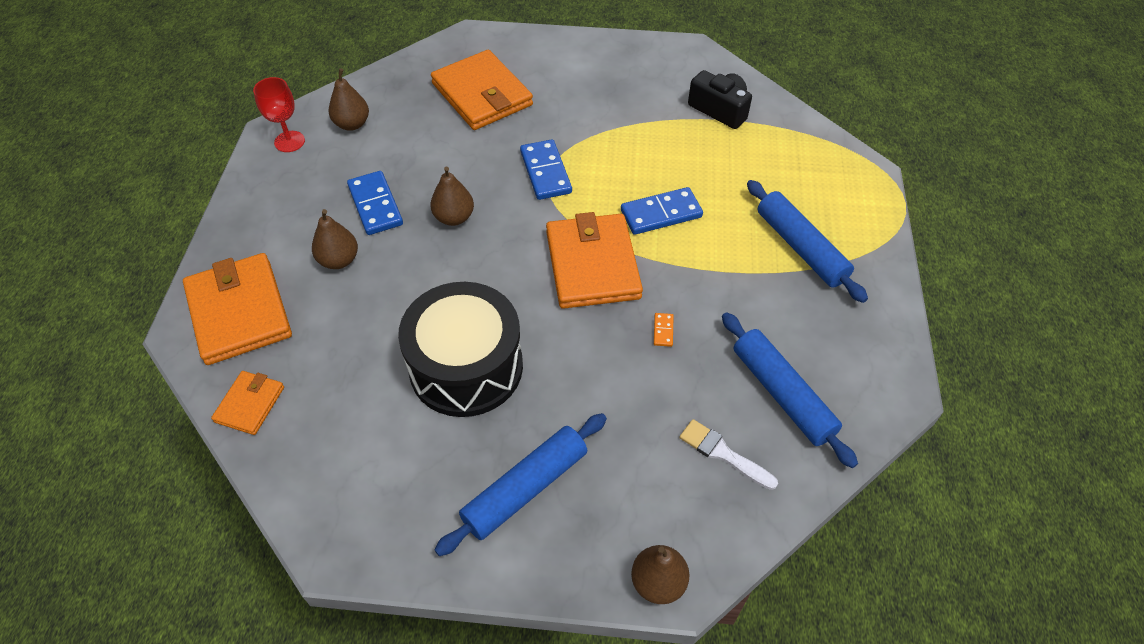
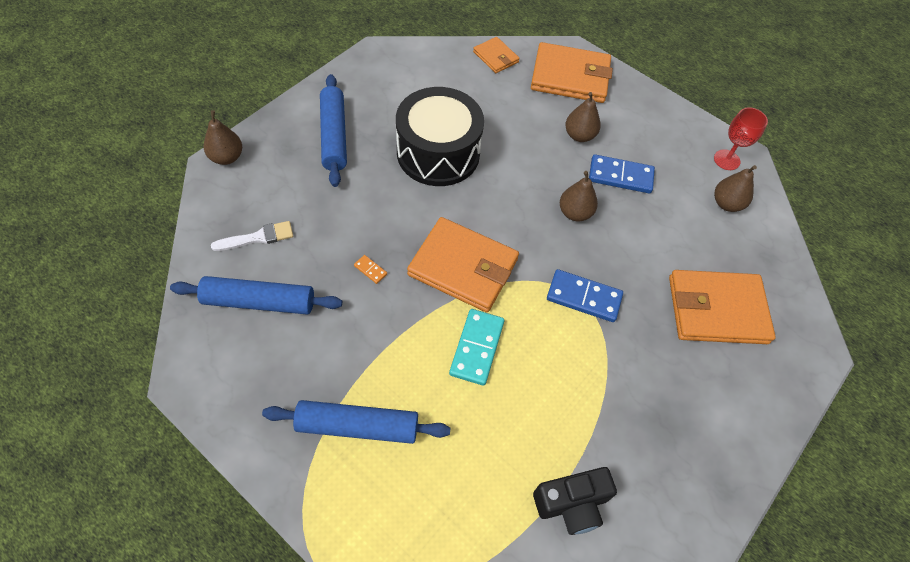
camera: 120 degrees right, 5 degrees up
blue domino [621,187,703,235] -> turquoise domino [449,309,504,386]

